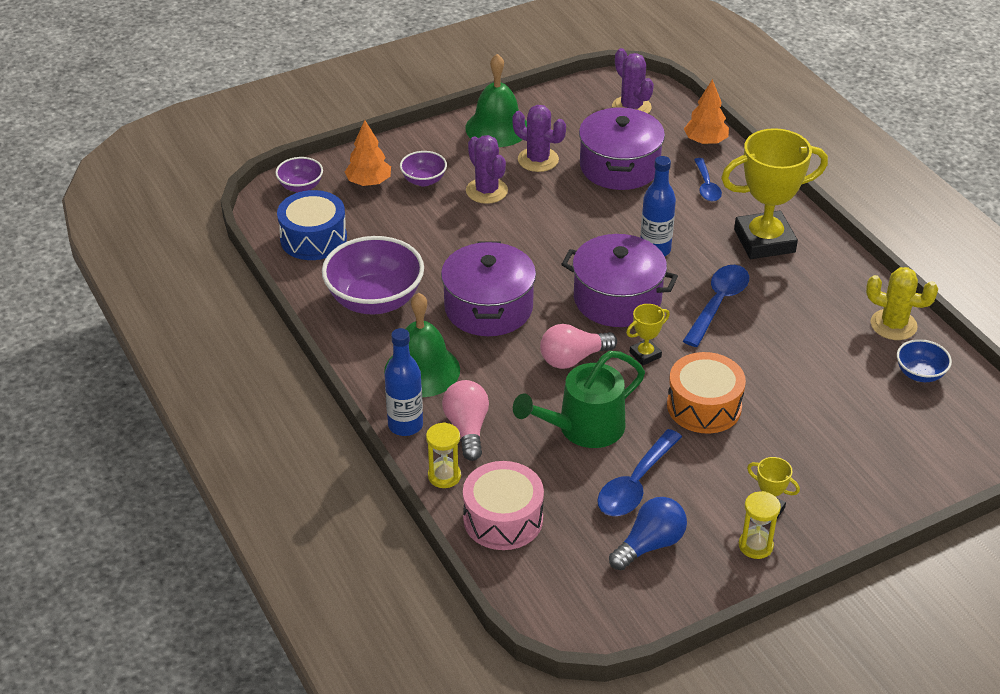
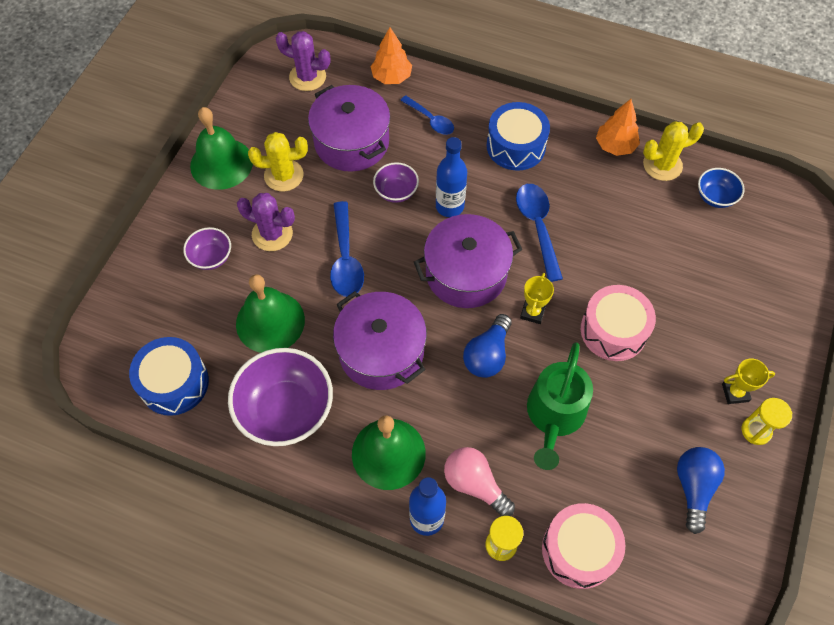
camera: 40 degrees left, 20 degrees up
purple bowl [275,157,323,193] -> purple bowl moved to [373,162,419,203]
orange tree [345,120,391,186] -> orange tree moved to [596,99,640,156]
purple cactus [512,105,566,172] -> yellow cactus [248,132,308,192]
pink light bulb [540,324,617,369] -> blue light bulb [463,314,512,378]
blue spoon [597,429,682,516] -> blue spoon moved to [330,201,364,297]
orange drum [667,352,746,434] -> pink drum [581,285,656,361]
yellow trophy [721,128,828,259] -> blue drum [487,102,550,171]
none -> green bell [236,274,305,353]

